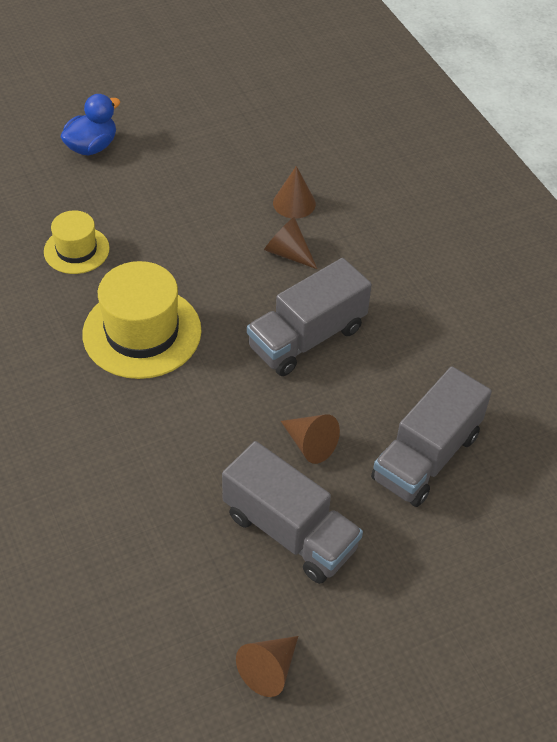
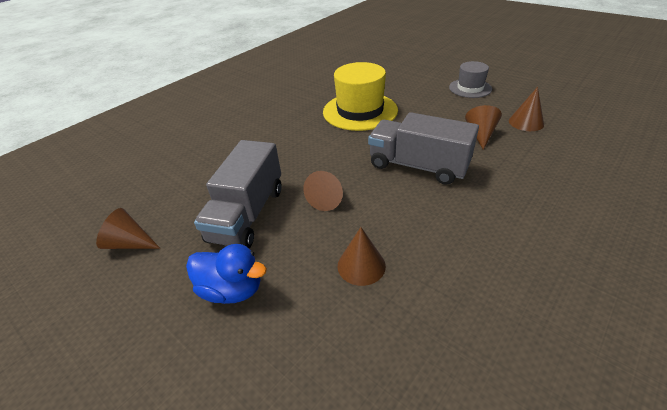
camera: 70 degrees right, 10 degrees down
yellow hat [44,210,110,274] -> none
blue duck [60,94,120,155] -> blue duck moved to [186,244,267,304]
grey truck [371,366,492,507] -> brown cone [337,227,386,286]
none -> grey hat [449,61,492,98]

